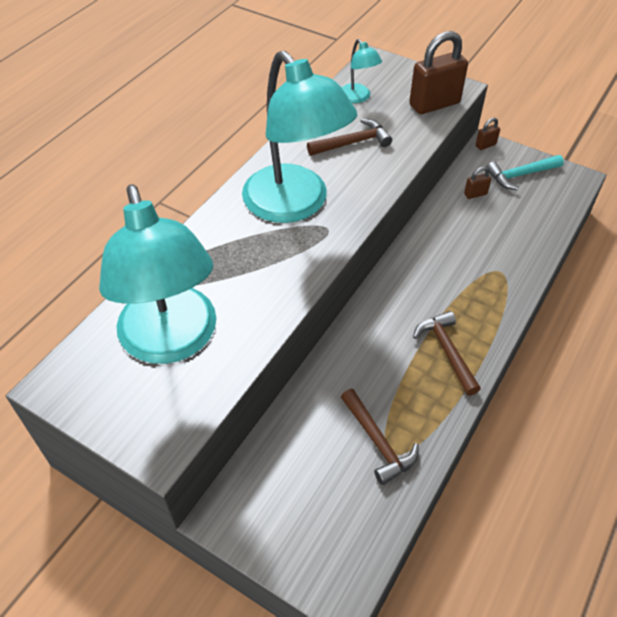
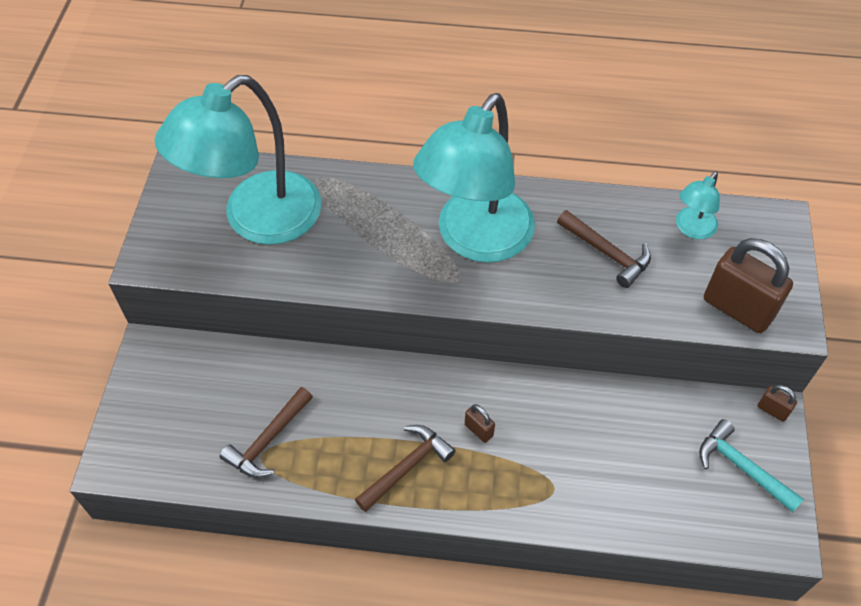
camera: 65 degrees right, 5 degrees up
brown padlock [464,167,491,199] -> brown padlock moved to [465,404,495,443]

